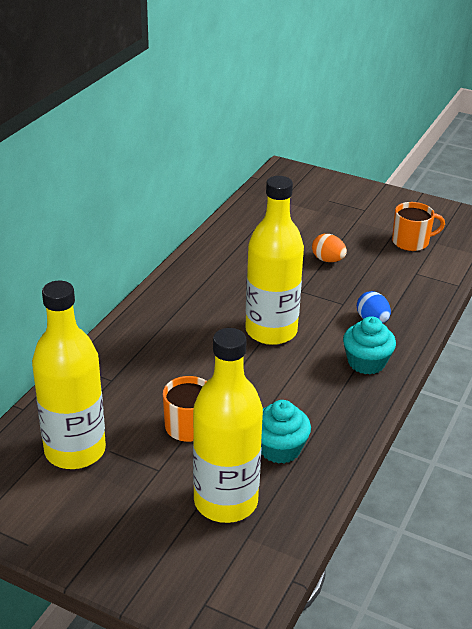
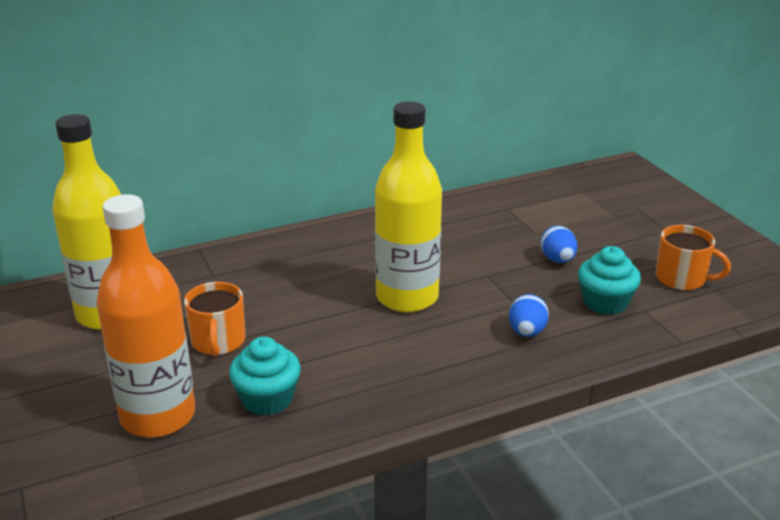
camera: 40 degrees right, 5 degrees down
yellow bottle [193,328,263,523] -> orange bottle [96,194,195,438]
orange egg [312,234,347,262] -> blue egg [540,226,577,263]
turquoise cupcake [343,316,396,374] -> turquoise cupcake moved to [578,246,641,315]

